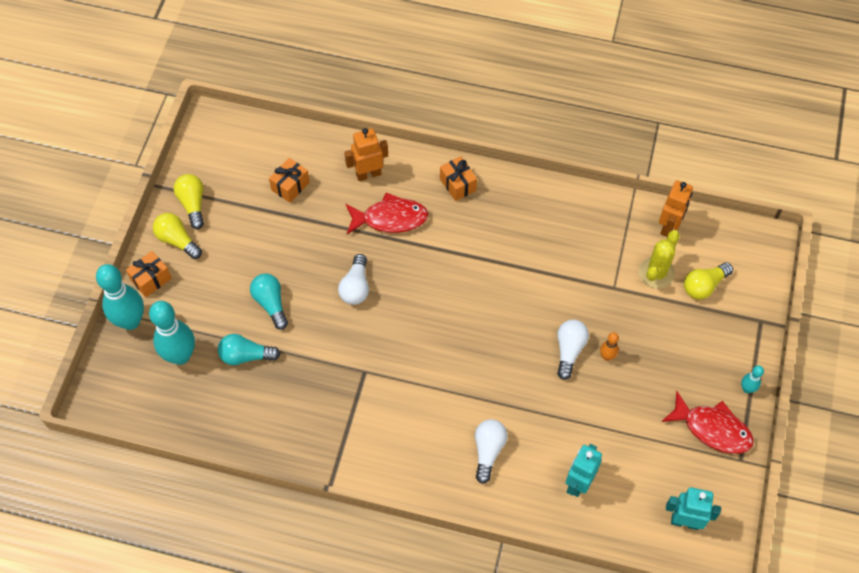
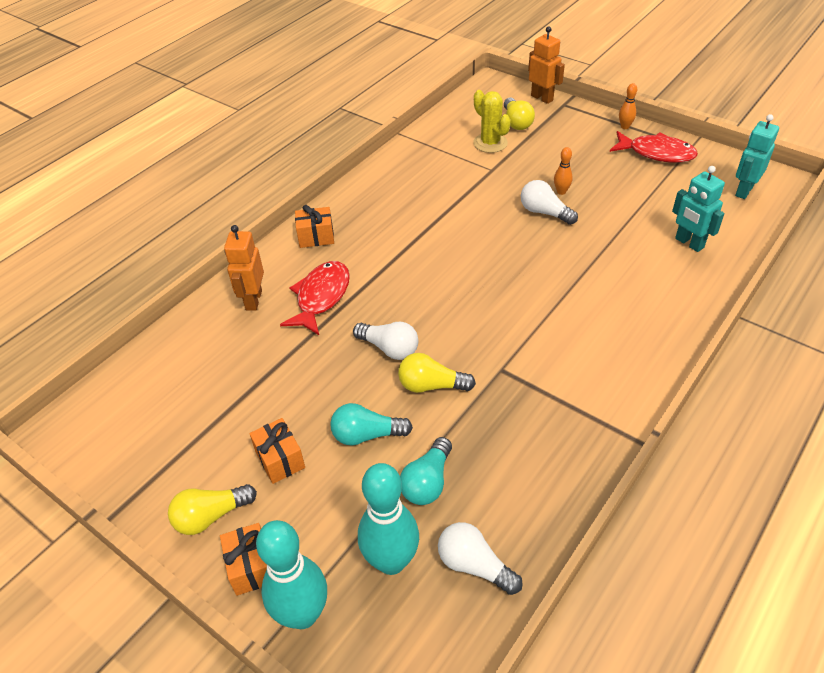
camera: 65 degrees left, 15 degrees down
yellow light bulb [174,174,204,229] -> yellow light bulb moved to [398,353,476,393]
orange gift [269,158,310,203] -> orange gift moved to [249,418,305,484]
white light bulb [475,419,508,484] -> white light bulb moved to [438,522,523,595]
orange robot [659,180,693,237] -> orange robot moved to [528,27,565,104]
red fish [661,391,754,454] -> red fish turned 60 degrees clockwise [610,131,698,163]
turquoise bowling pin [741,365,764,393] -> orange bowling pin [619,83,637,129]

